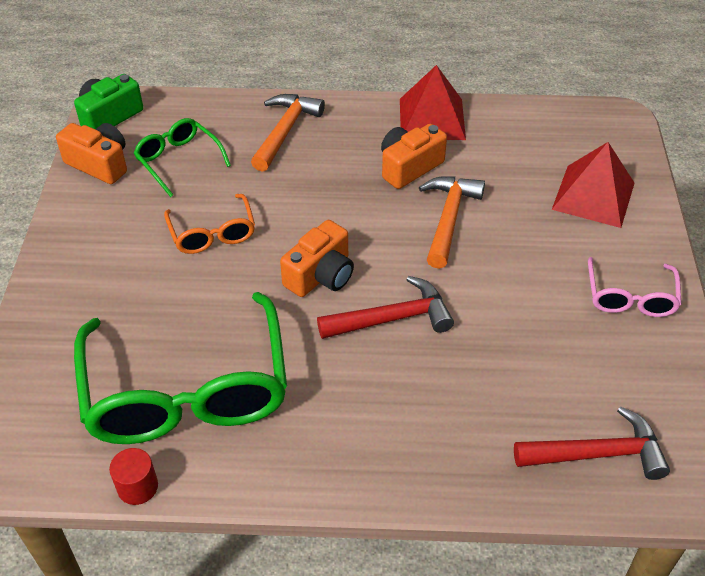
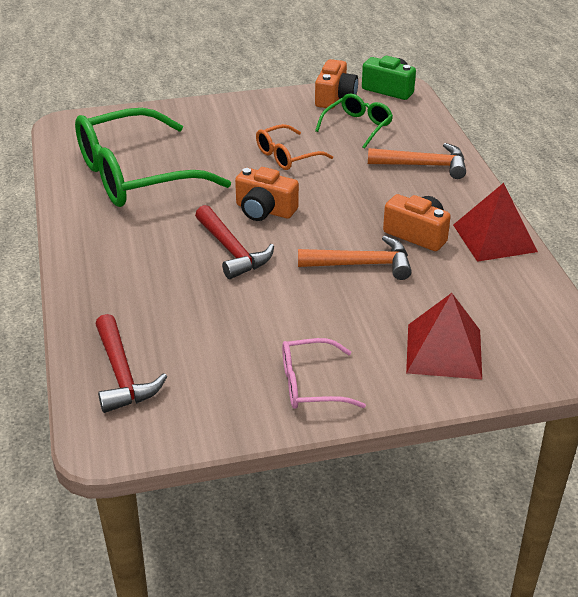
camera: 75 degrees right, 10 degrees down
red cylinder [109,448,158,505] -> none

